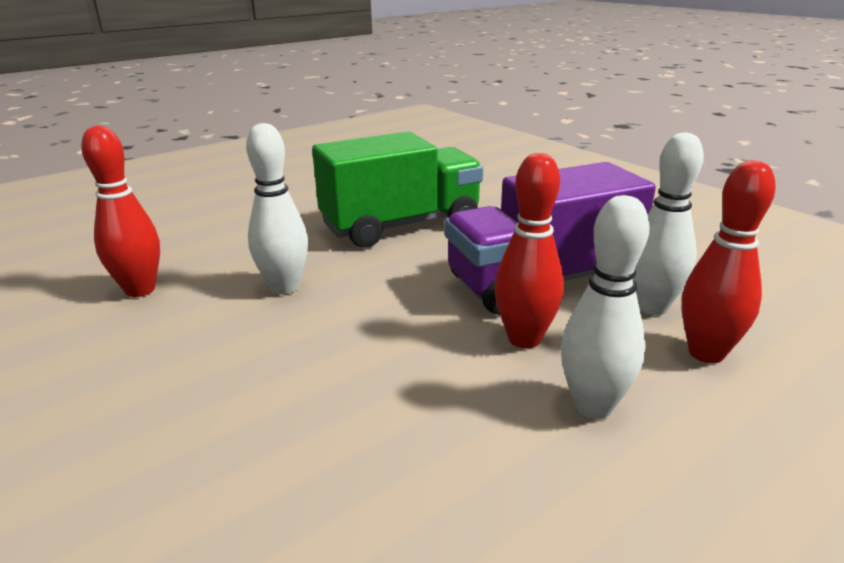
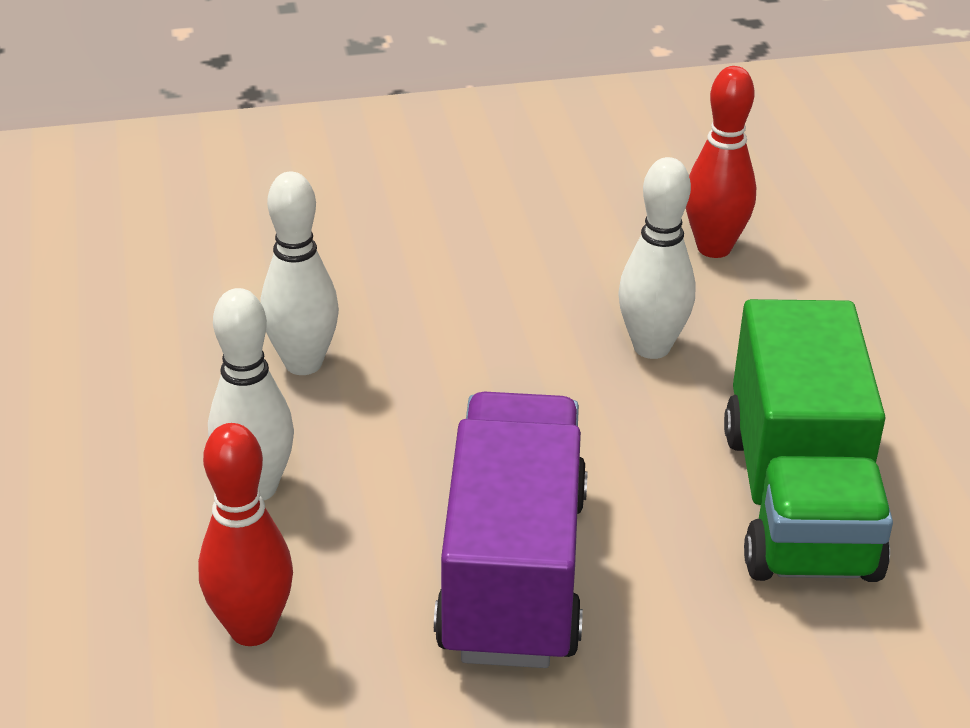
camera: 115 degrees right, 10 degrees up
red bowling pin [495,153,564,348] -> none
white bowling pin [633,132,704,315] -> white bowling pin moved to [260,172,339,375]

